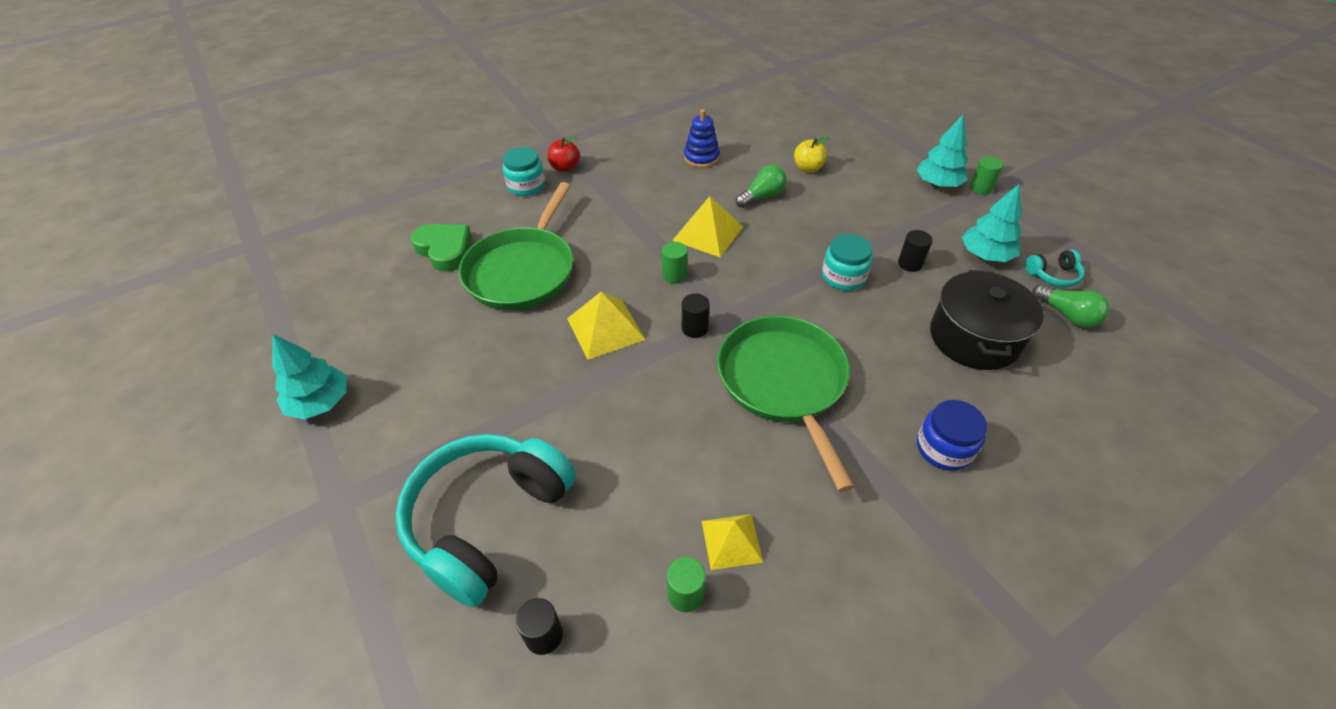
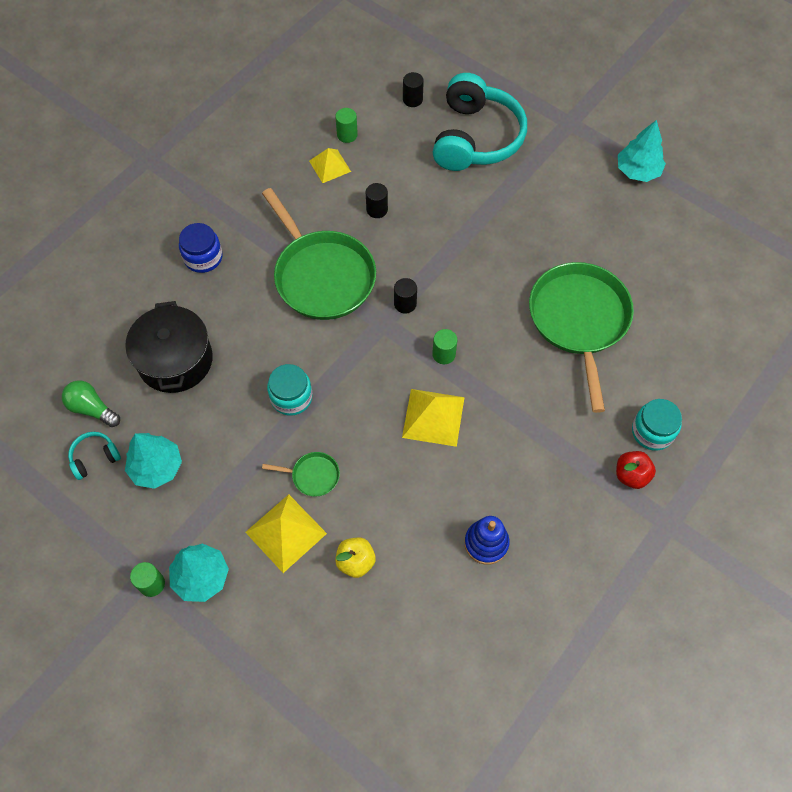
camera: 160 degrees right, 15 degrees up
green heart [411,224,472,272] -> none
yellow pyramid [567,292,646,360] -> yellow pyramid moved to [245,494,327,573]
green light bulb [736,165,787,208] -> none
black cylinder [898,230,933,272] -> black cylinder moved to [366,183,388,218]
none -> green pan [262,452,340,497]

